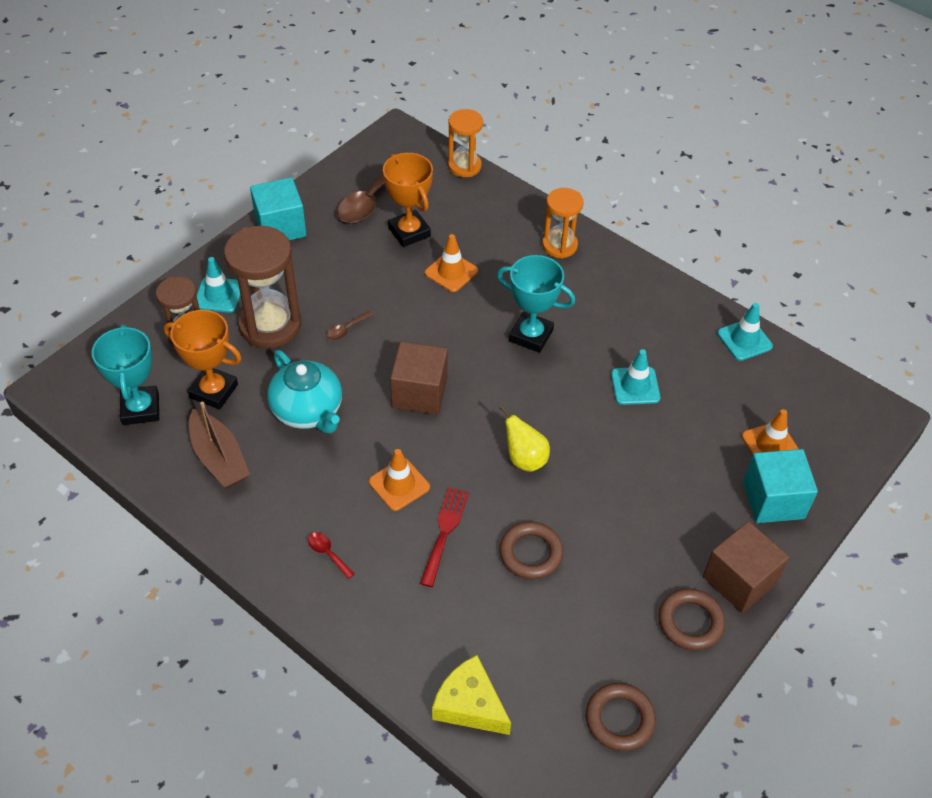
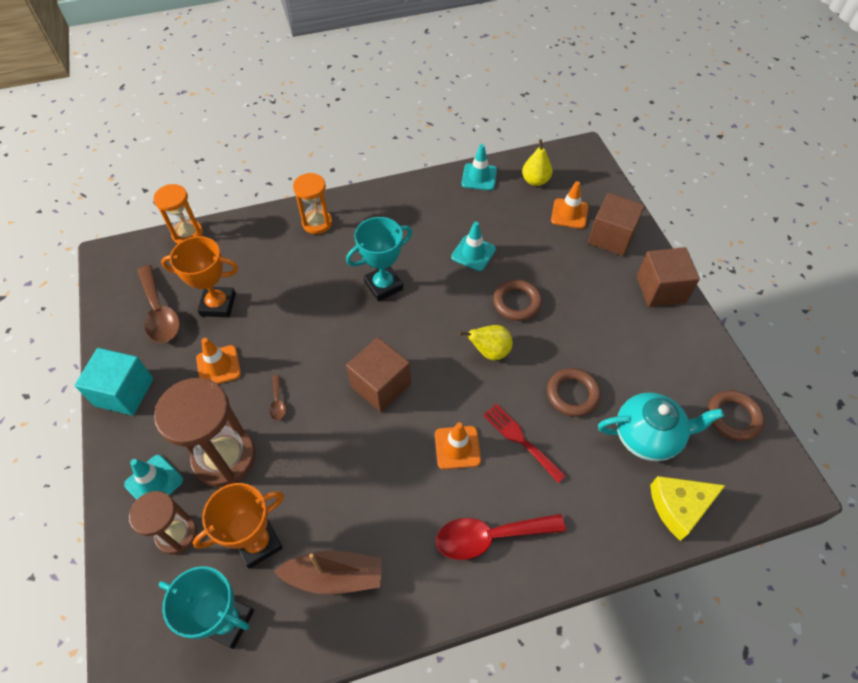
camera: 55 degrees left, 5 degrees up
turquoise teapot [267,350,342,434] -> turquoise teapot moved to [598,392,724,461]
red spoon [308,532,355,579] -> red spoon [436,514,566,560], size x2.21
orange traffic cone [425,234,478,292] -> orange traffic cone moved to [196,338,241,384]
brown ring [658,588,725,651] -> brown ring moved to [493,279,542,321]
turquoise cube [743,449,818,523] -> brown cube [588,193,645,256]
none -> yellow pear [522,139,552,186]

